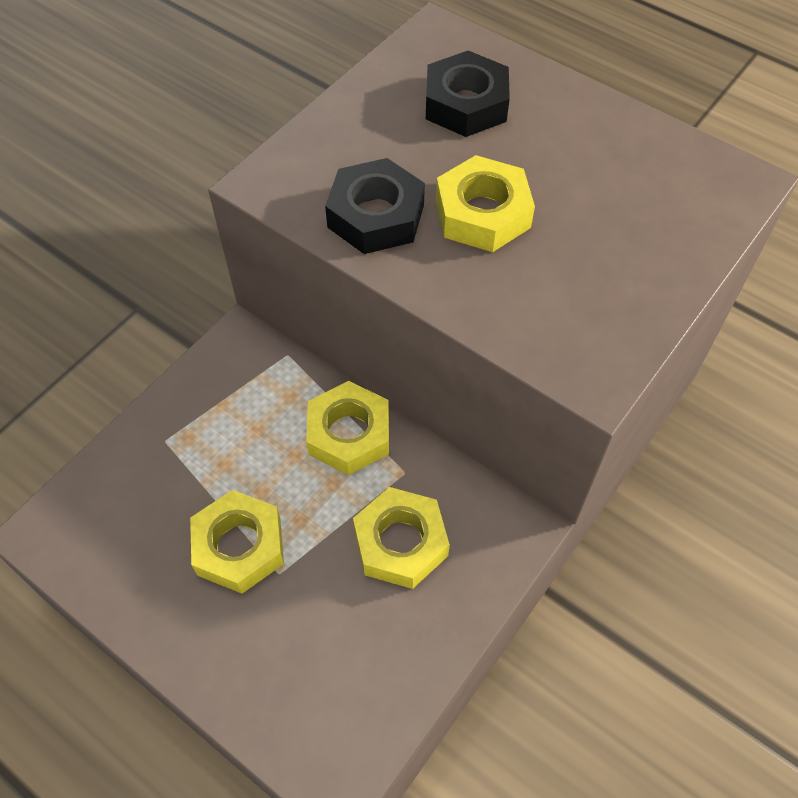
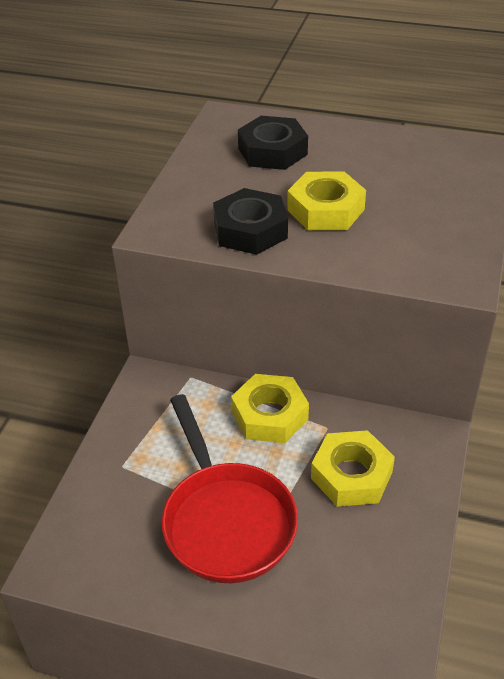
camera: 20 degrees left, 15 degrees down
yellow nut [190,490,284,594] -> red pan [162,394,298,583]

